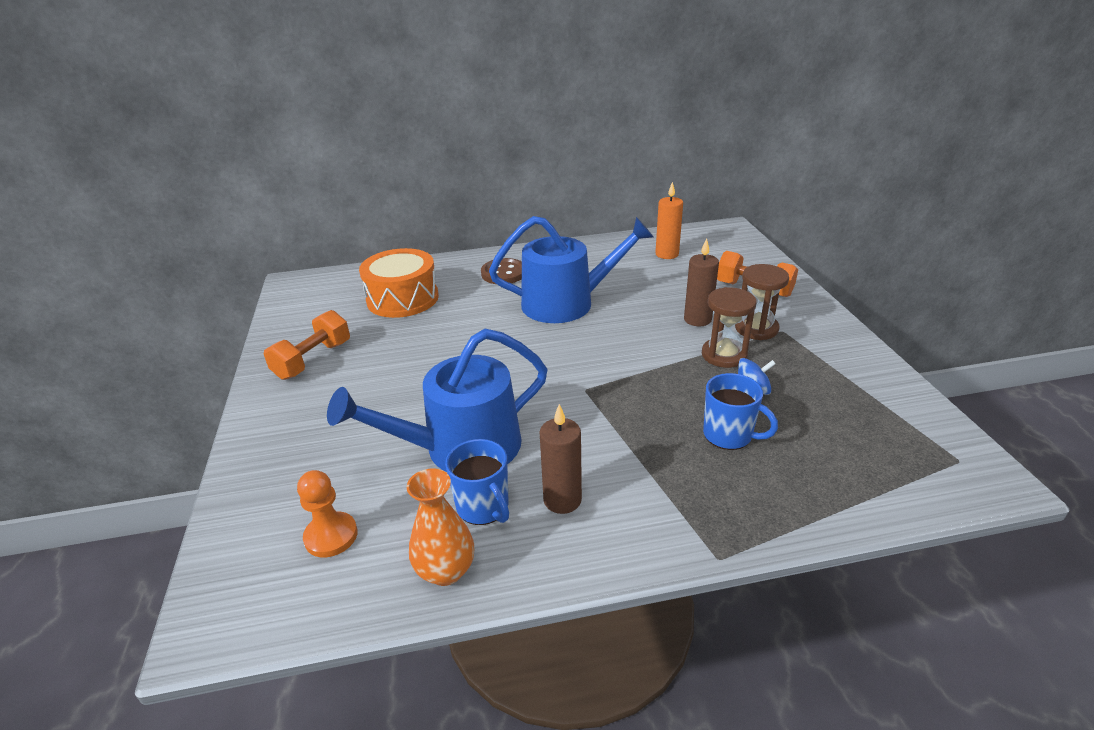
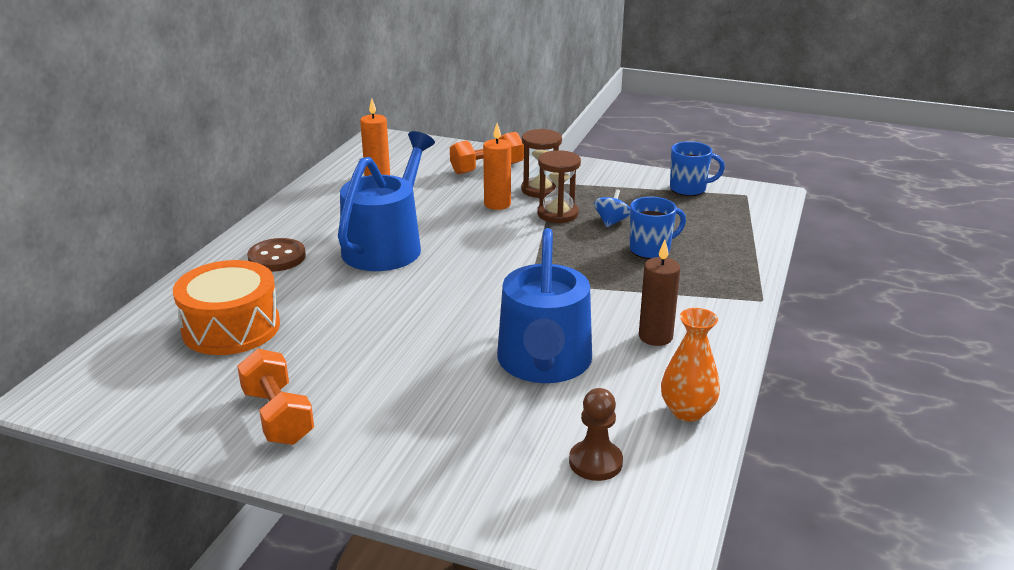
camera: 60 degrees left, 5 degrees down
orange pawn [297,470,358,557] -> brown pawn [569,388,623,481]
blue mug [445,439,509,525] -> blue mug moved to [670,141,725,196]
brown candle [684,238,719,326] -> orange candle [483,123,511,210]

